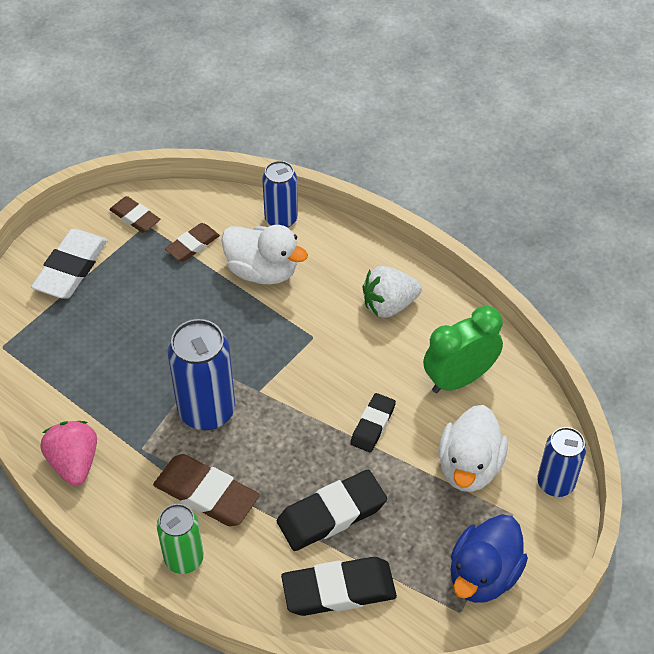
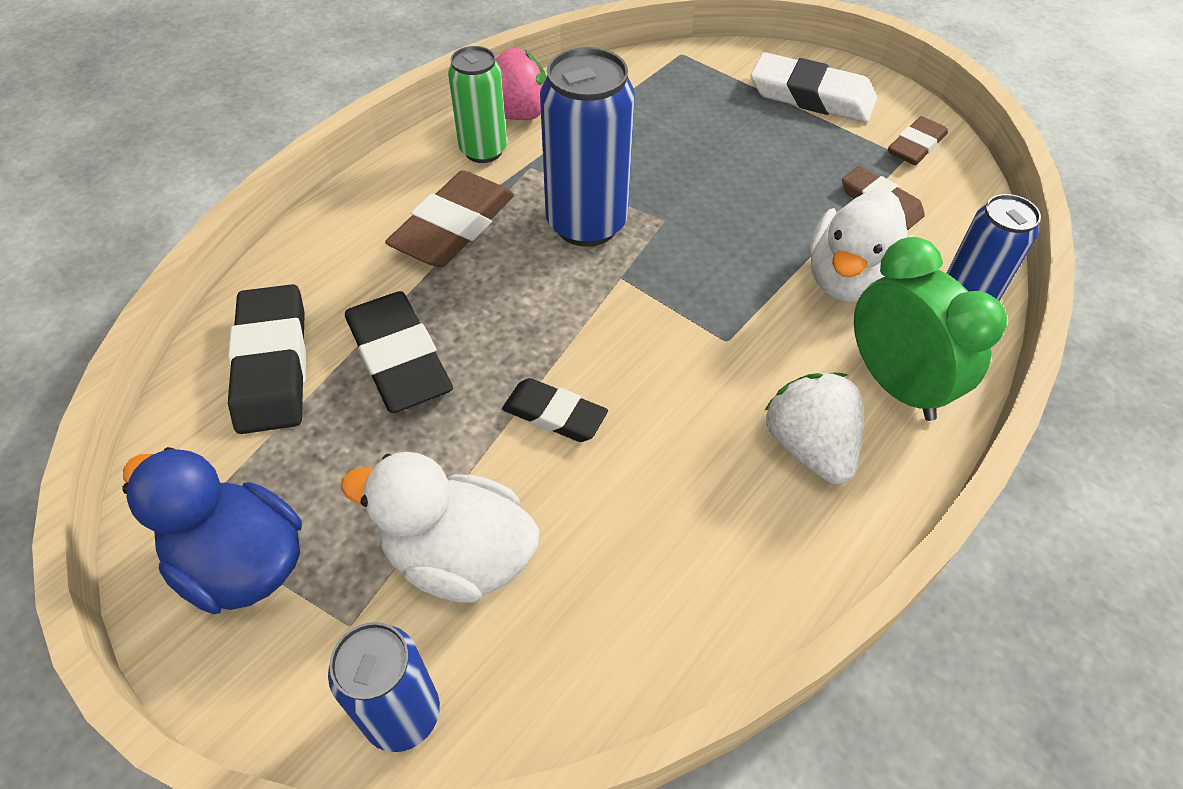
camera: 90 degrees right, 0 degrees up
green can [157,504,204,574] -> green can moved to [448,46,507,163]
green clock [423,306,503,393] -> green clock moved to [854,237,1007,421]

